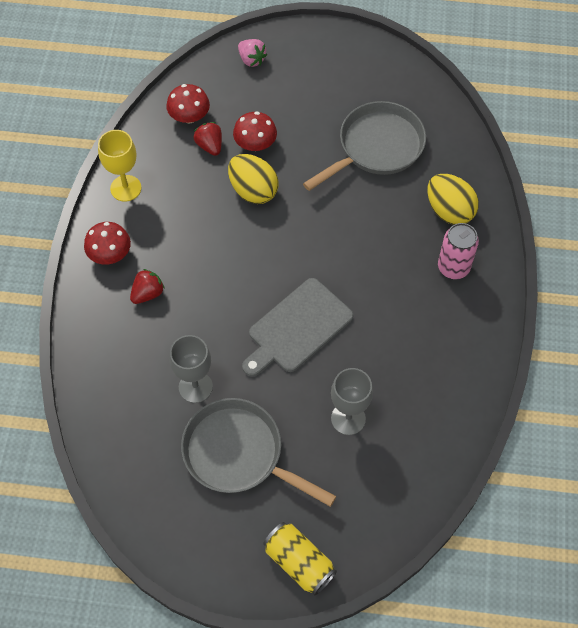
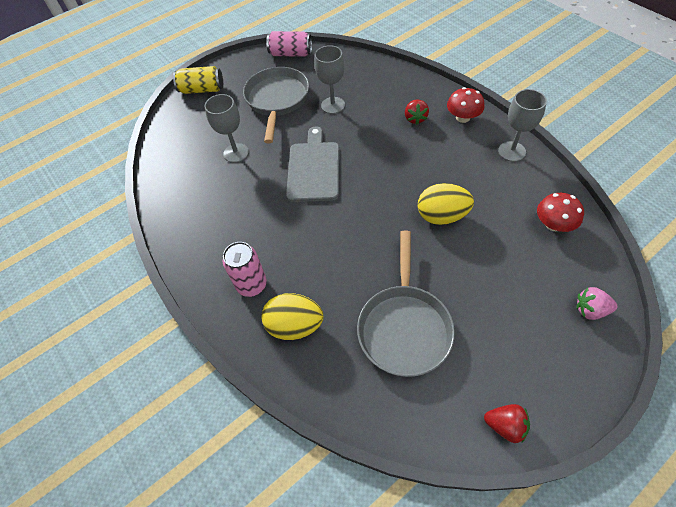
camera: 140 degrees right, 5 degrees down
yellow goblet [98,130,142,201] -> grey goblet [498,89,547,162]
grey pan [181,398,336,507] -> grey pan turned 75 degrees counterclockwise [243,67,309,143]
red strawberry [194,122,222,156] -> red strawberry moved to [484,404,530,443]
red mushroom [233,111,277,151] -> none
none -> pink can [266,31,312,57]

